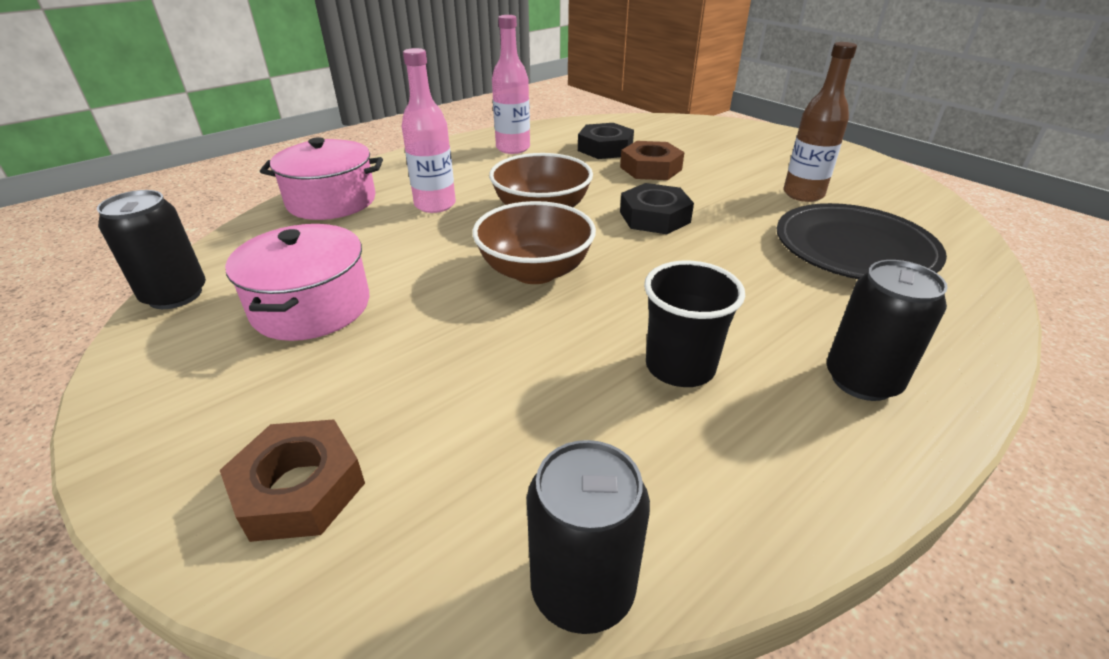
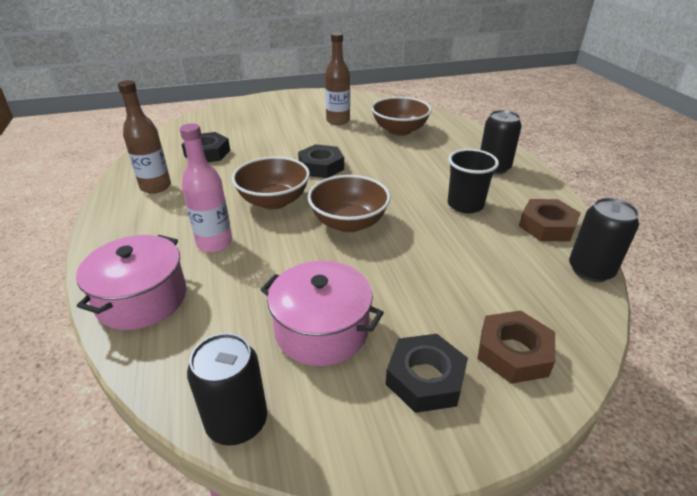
camera: 65 degrees left, 0 degrees up
pink bottle [492,15,530,154] -> brown bottle [118,80,171,194]
brown nut [620,141,685,180] -> brown nut moved to [519,199,581,241]
black plate [777,203,947,279] -> brown bowl [371,97,432,136]
none -> black nut [386,334,468,413]

